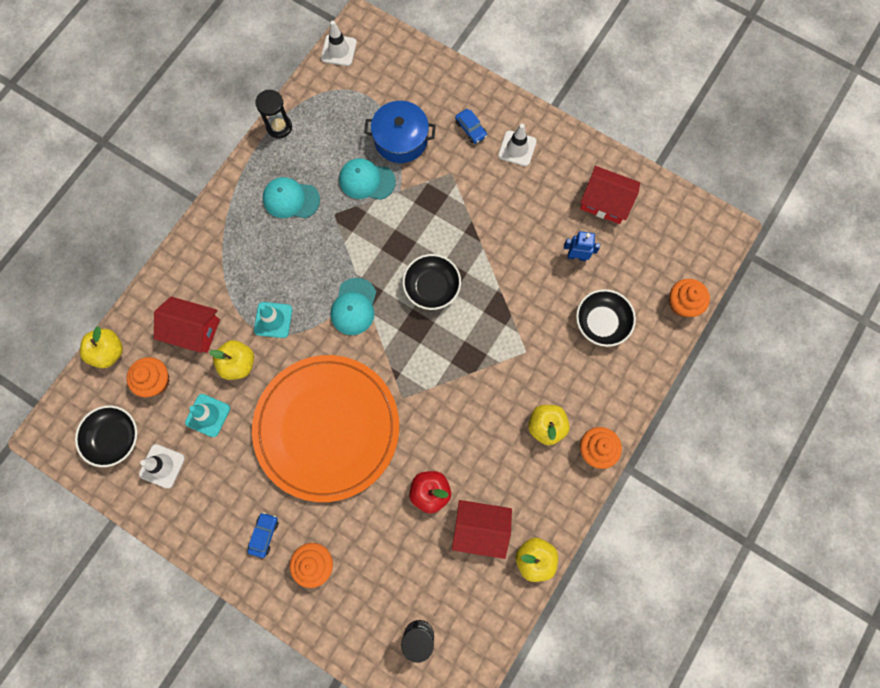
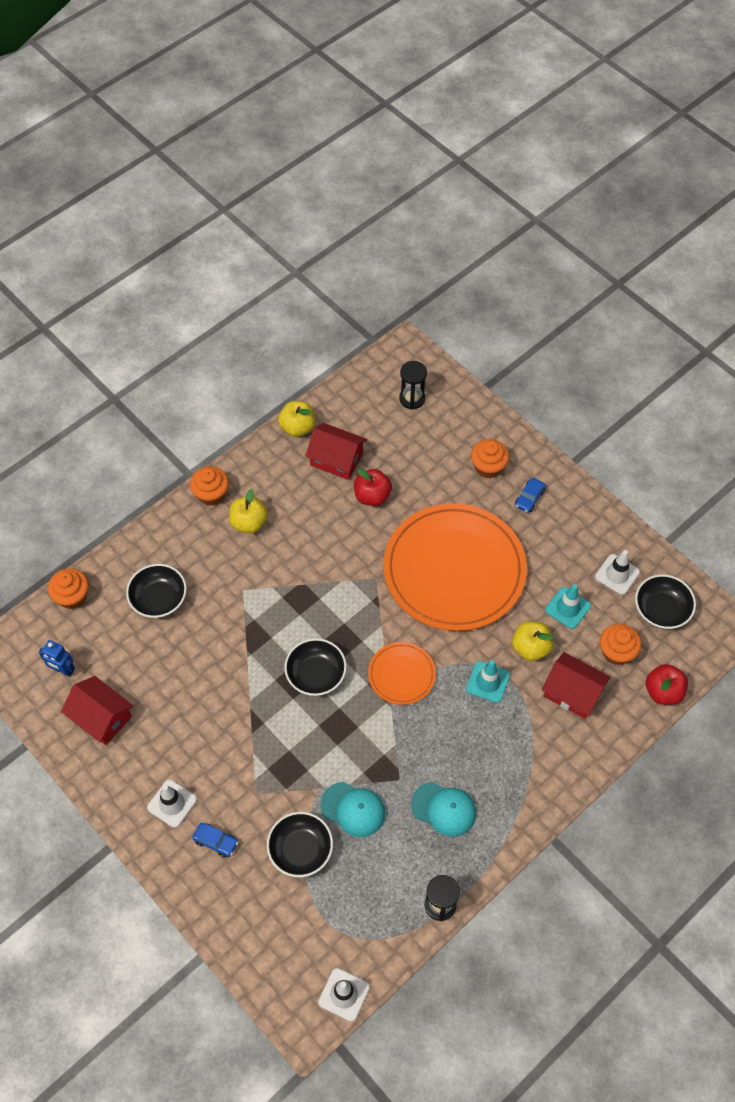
camera: 165 degrees left, 15 degrees down
yellow apple [80,326,123,368] -> red apple [646,664,688,705]
turquoise cap [330,278,376,335] -> orange plate [368,642,436,705]
blue pot [364,101,436,163] -> black bowl [267,812,333,877]
blue car [455,109,487,144] -> blue car turned 135 degrees clockwise [192,823,238,858]
blue robot [564,231,600,261] -> blue robot moved to [39,640,75,677]

